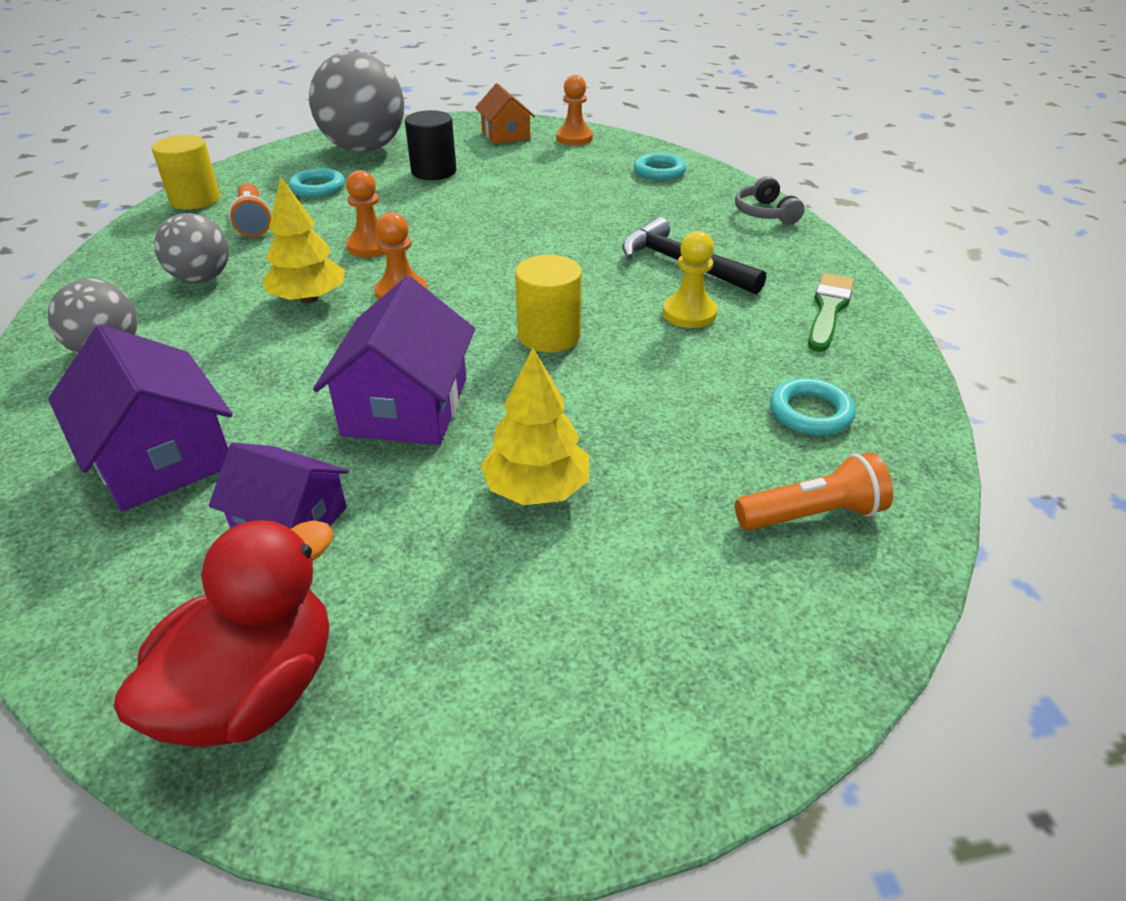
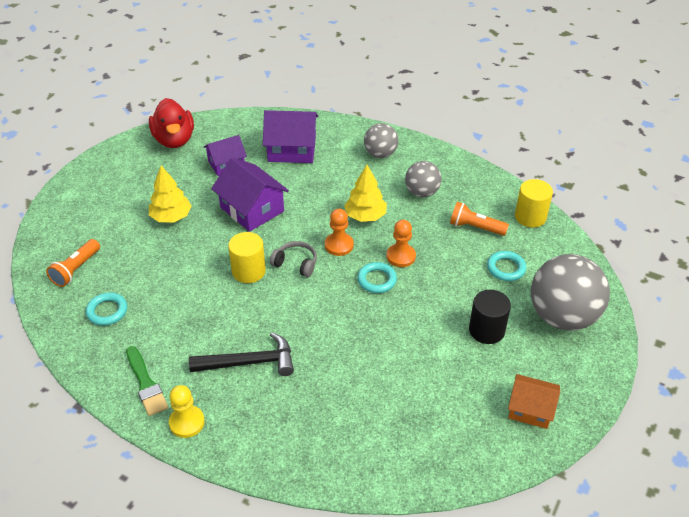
camera: 130 degrees right, 5 degrees up
orange pawn [556,75,593,145] -> none
turquoise ring [634,153,686,180] -> turquoise ring moved to [357,262,397,293]
yellow pawn [663,231,717,328] -> yellow pawn moved to [169,385,205,438]
grey headphones [735,176,804,224] -> grey headphones moved to [270,241,317,277]

